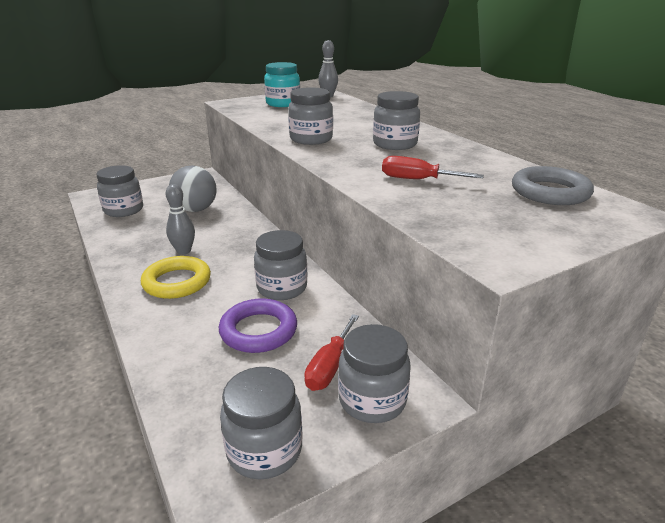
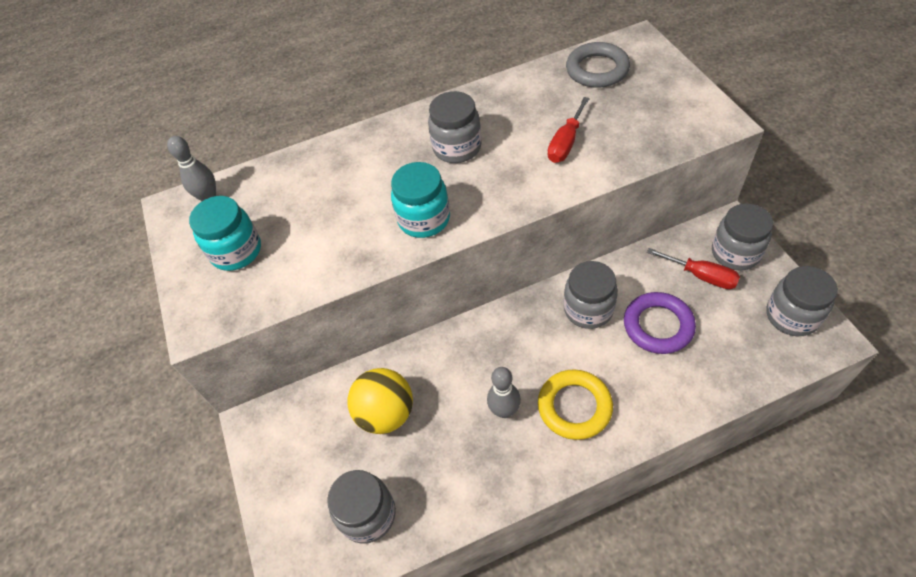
camera: 75 degrees left, 25 degrees up
grey ball [169,166,217,212] -> yellow ball [348,368,413,434]
grey jar [288,87,333,145] -> turquoise jar [391,162,450,238]

